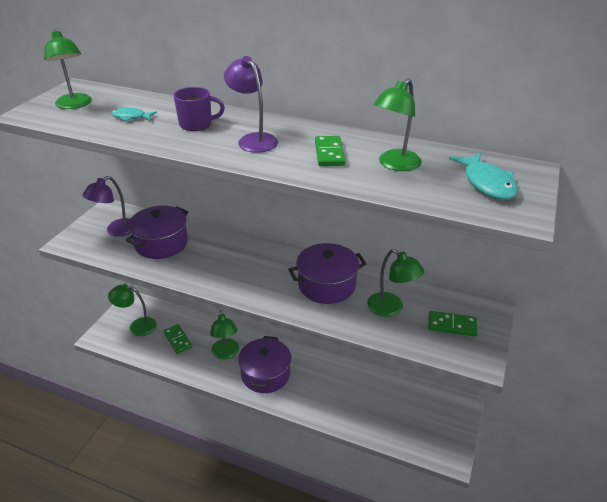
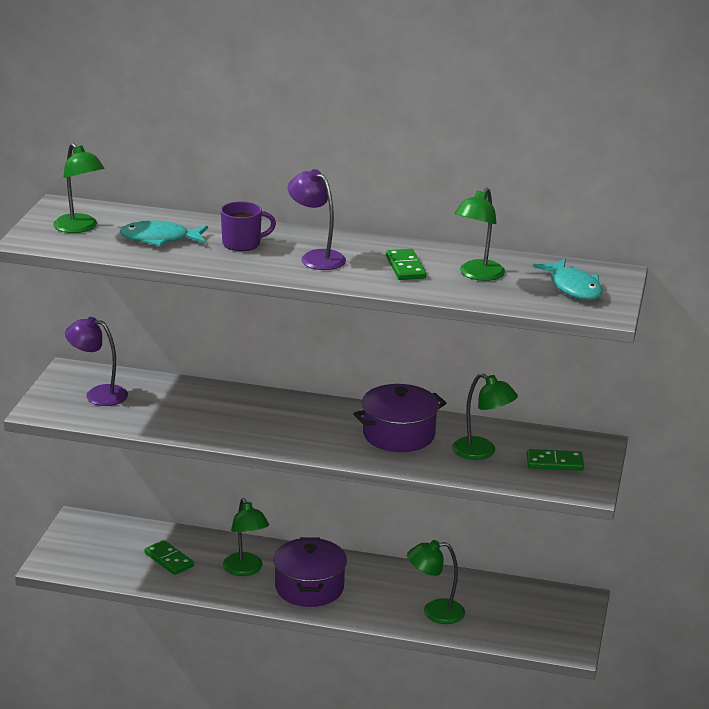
camera: 10 degrees left, 10 degrees down
purple lamp [82,176,131,237] -> purple lamp turned 75 degrees clockwise [65,317,128,406]
green lamp [108,284,157,336] -> green lamp moved to [407,540,465,624]
turquoise fish [111,107,157,121] -> turquoise fish [120,221,208,246], size x1.65
purple pot [126,206,188,259] -> none

